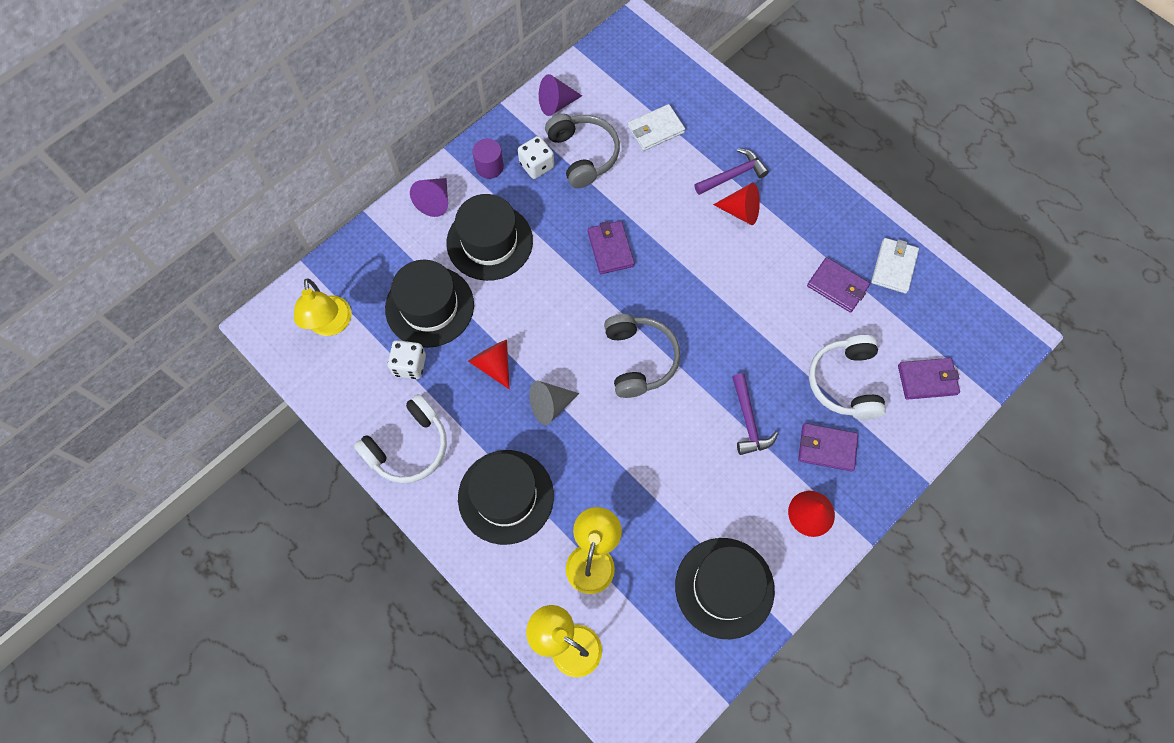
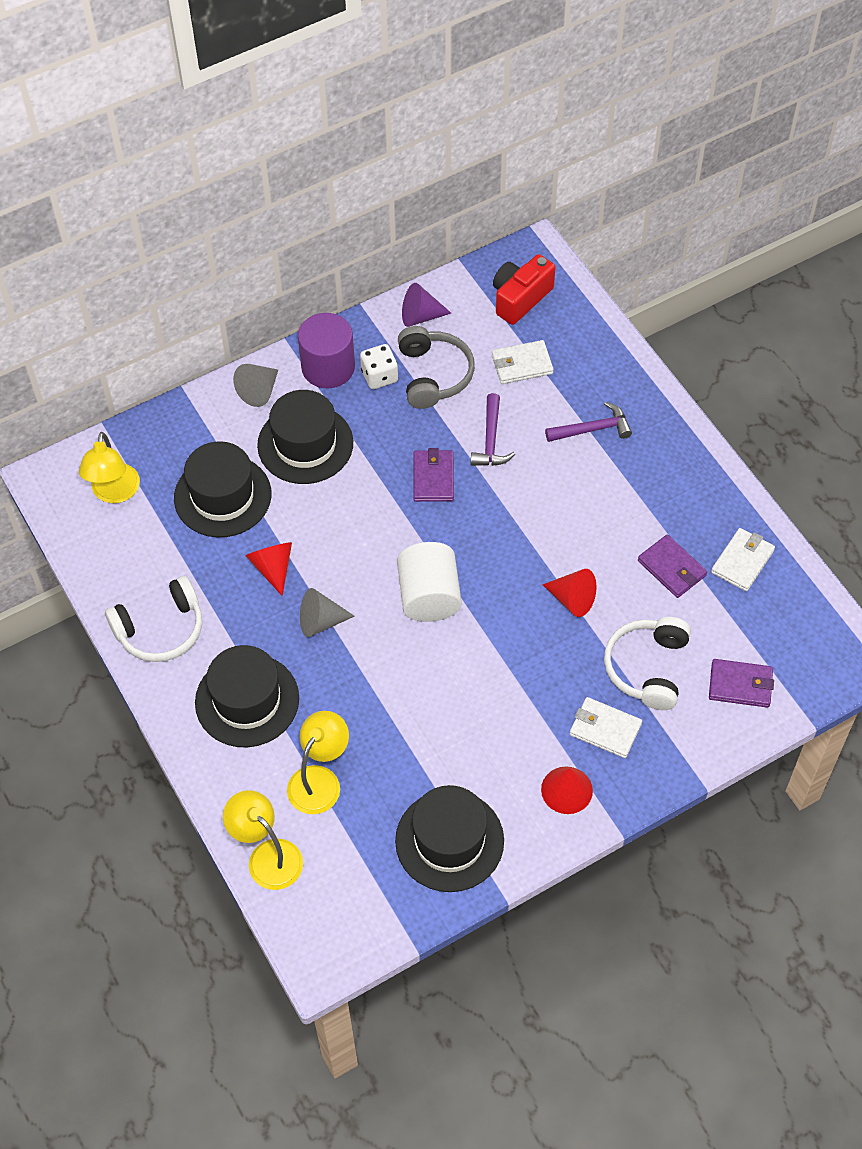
camera: 15 degrees right, 10 degrees down
white dice [388,340,426,379] -> none
purple cone [410,178,448,217] -> grey cone [233,364,278,407]
purple cylinder [472,139,504,179] -> purple cylinder [298,313,355,388], size x1.70
grey headphones [604,314,680,398] -> white cylinder [397,542,462,622]
red cone [713,183,760,225] -> red cone moved to [542,569,596,617]
purple hammer [732,373,778,455] -> purple hammer moved to [471,393,515,466]
purple wallet [798,423,858,472] -> white wallet [570,697,642,758]
none -> red camera [493,254,556,325]

